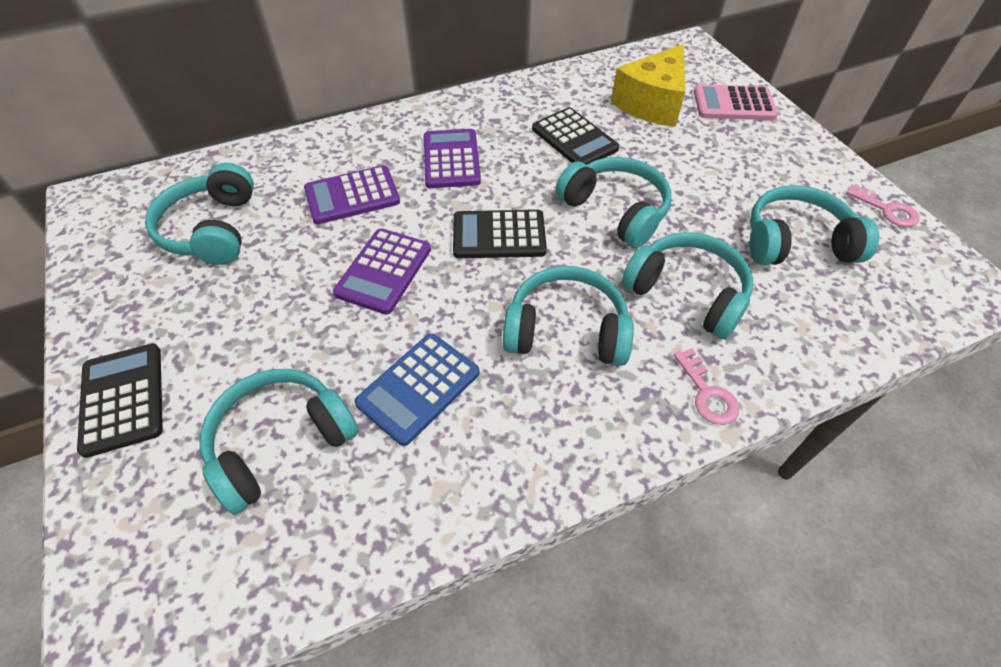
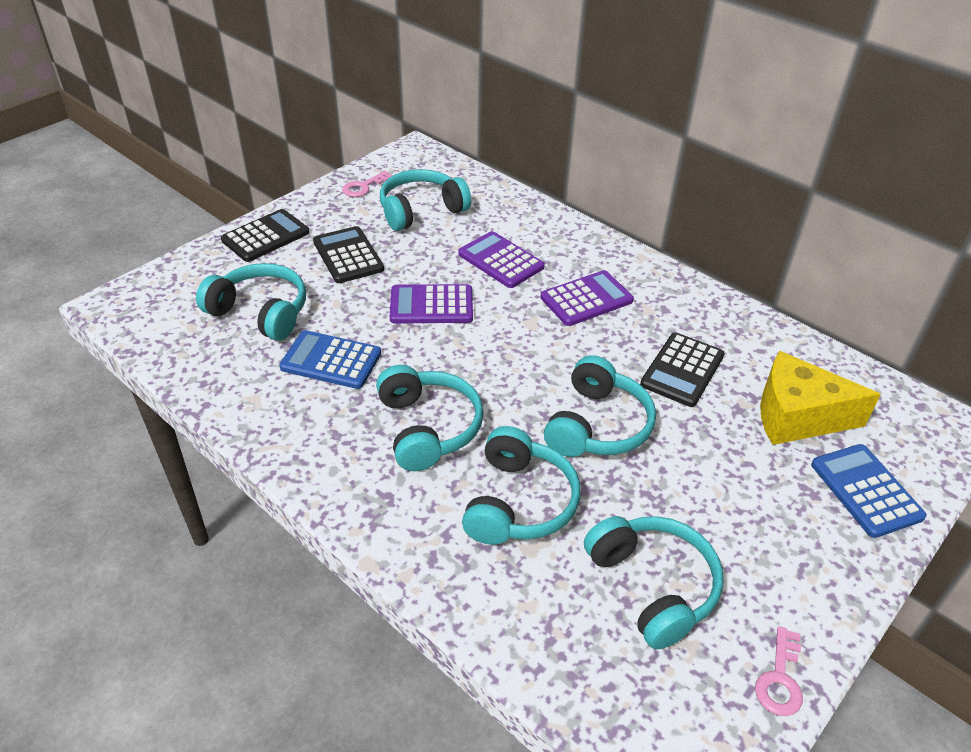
camera: 65 degrees right, 10 degrees down
black calculator [453,210,547,258] -> black calculator moved to [313,226,384,283]
pink key [674,348,739,425] -> pink key moved to [342,171,393,197]
pink calculator [694,84,778,120] -> blue calculator [811,444,927,538]

